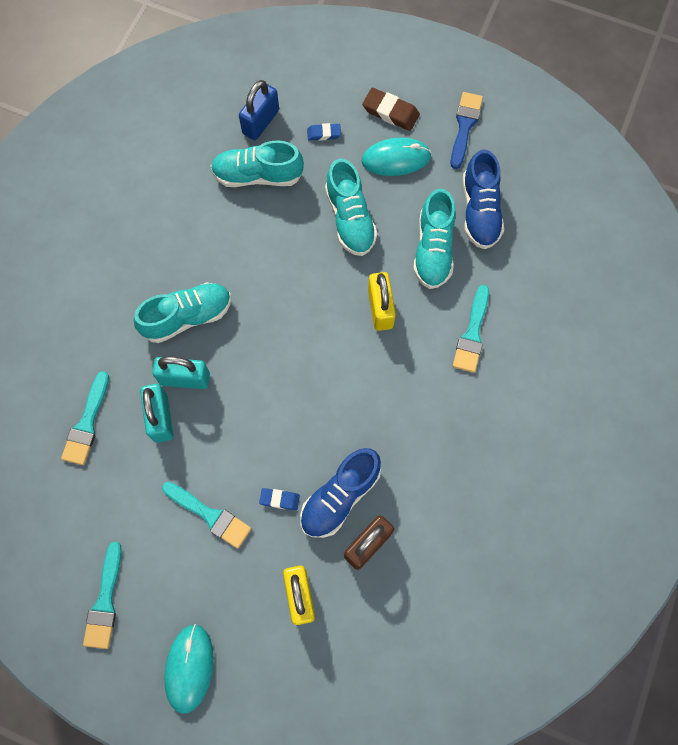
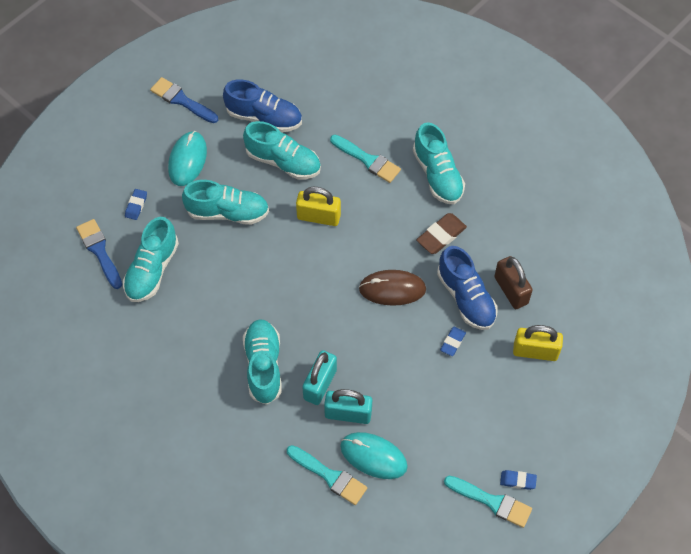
camera: 70 degrees left, 10 degrees down
turquoise brush [162,482,251,549] -> none
turquoise mouse [164,624,214,714] -> turquoise mouse moved to [340,432,408,479]
blue padlock [239,80,279,140] -> blue brush [76,219,122,289]
brown eraser [362,88,420,131] -> brown eraser moved to [416,213,467,254]
none -> brown mouse [359,270,426,306]
none -> turquoise shoe [413,122,465,204]
none -> blue eraser [500,470,537,490]

